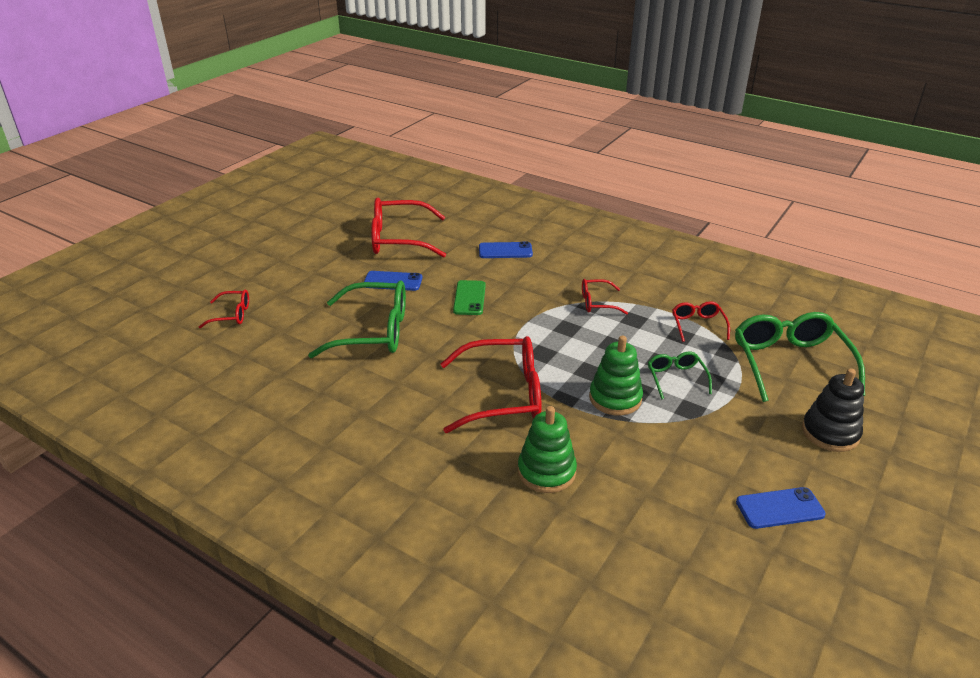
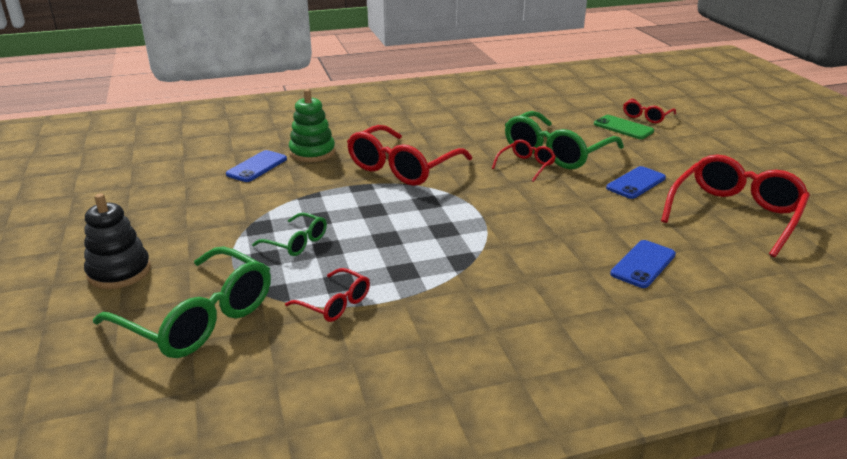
camera: 130 degrees right, 5 degrees down
green phone [453,280,486,315] -> green phone moved to [594,115,654,139]
red glasses [582,279,628,315] -> red glasses moved to [492,139,556,182]
green stacking toy [589,336,643,416] -> none
blue phone [736,487,826,529] -> blue phone moved to [226,150,287,182]

